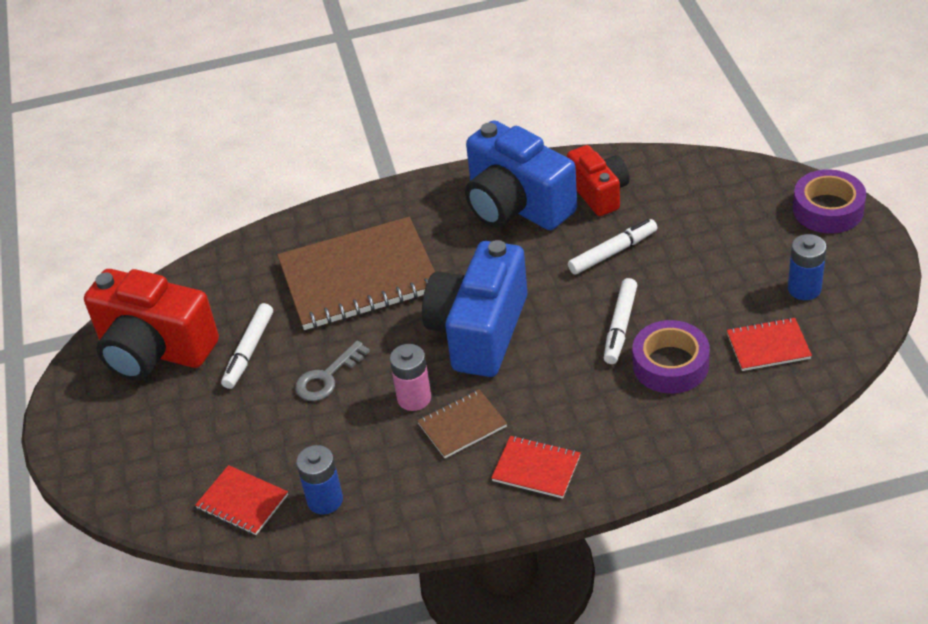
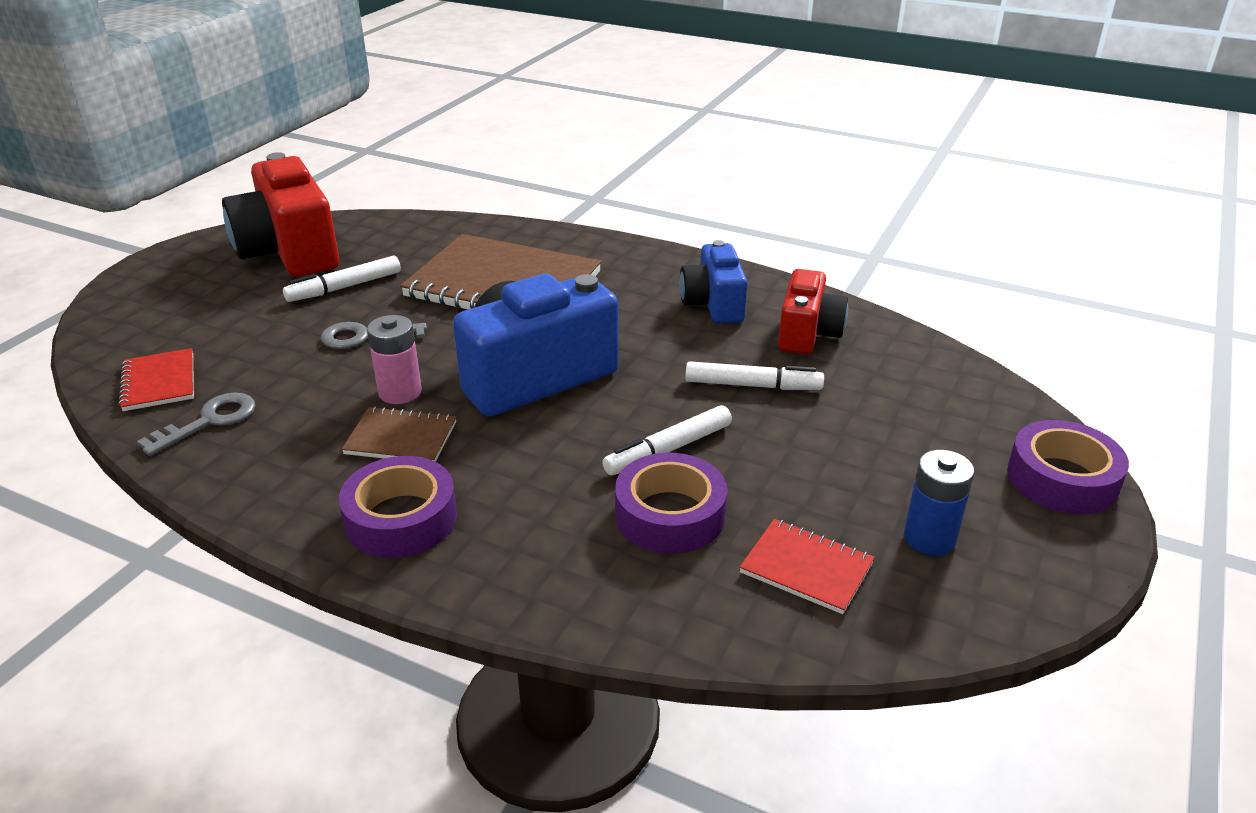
camera: 35 degrees right, 10 degrees down
blue battery [296,445,343,515] -> grey key [137,393,255,456]
blue camera [465,120,577,230] -> blue camera [680,240,748,324], size x0.59
red notebook [491,436,581,499] -> purple tape [339,456,457,558]

